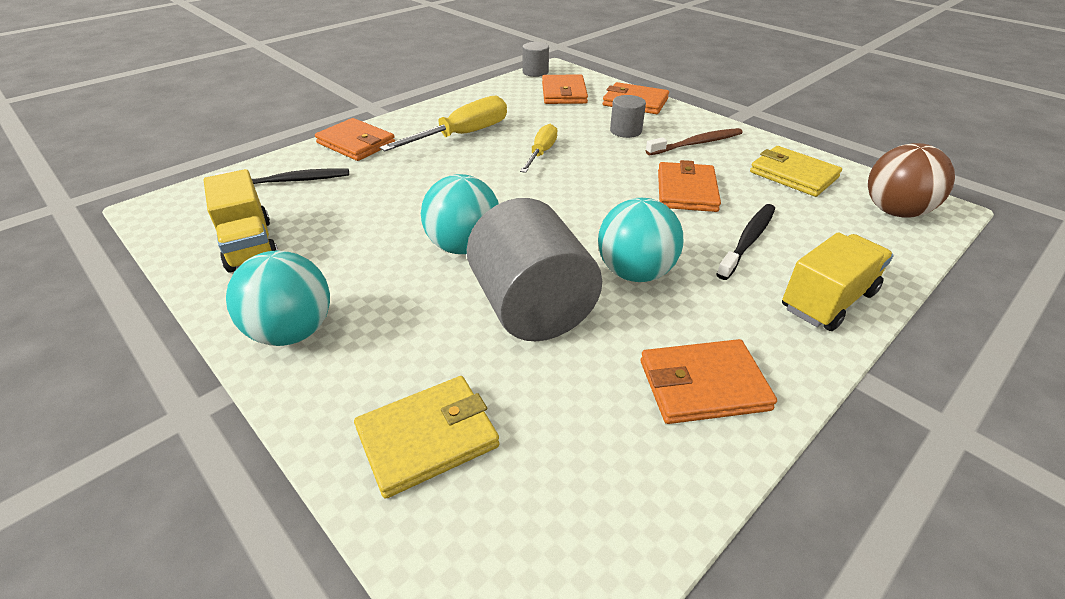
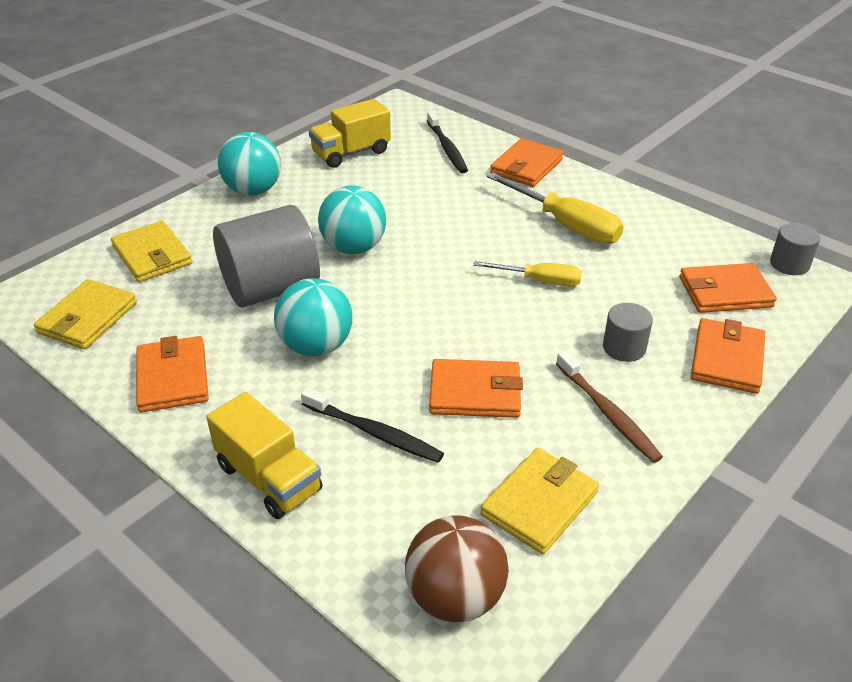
camera: 85 degrees right, 0 degrees up
none -> yellow wallet [34,279,137,349]

